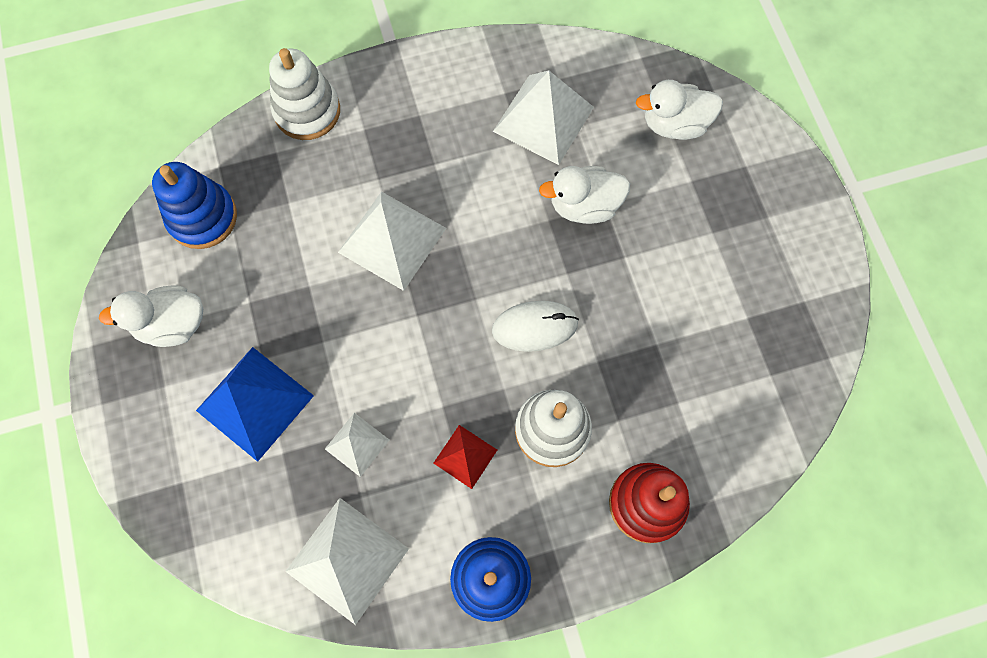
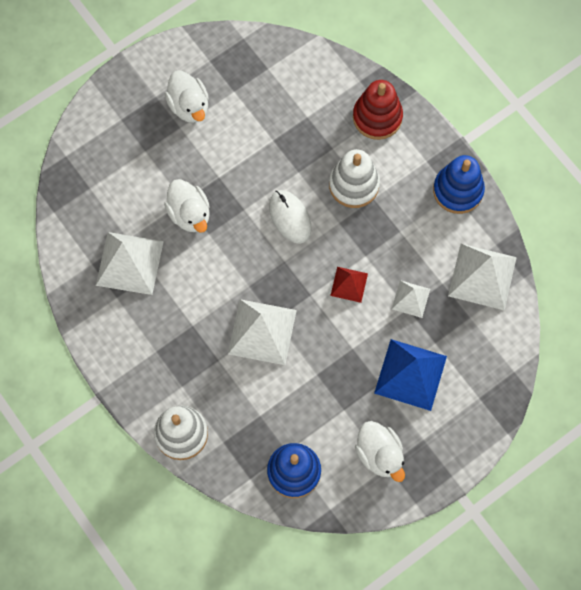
camera: 110 degrees left, 0 degrees up
red pyramid [433,425,497,489] -> red pyramid moved to [330,267,368,303]
white duck [636,80,723,140] -> white duck moved to [165,70,209,123]

